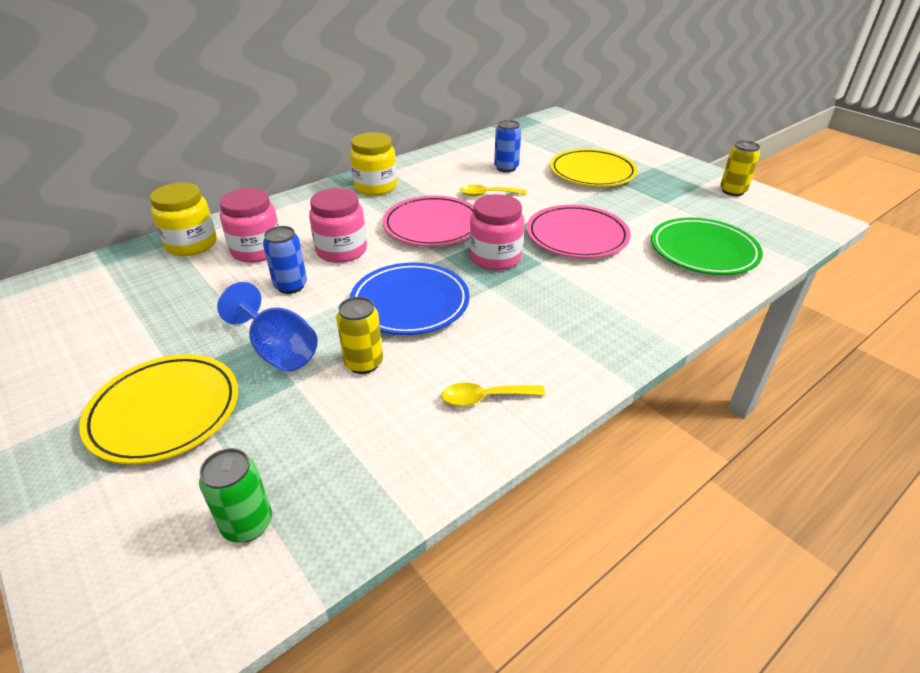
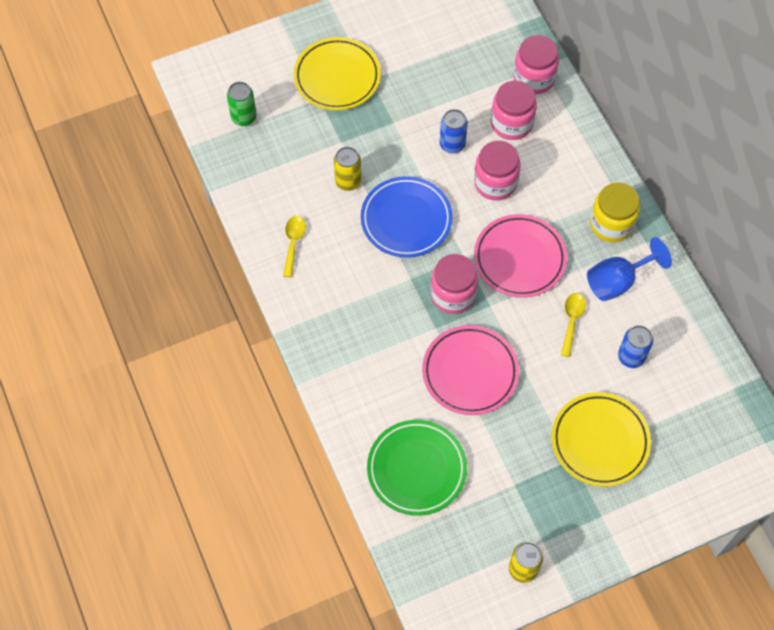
camera: 105 degrees right, 25 degrees up
yellow jar [150,183,217,256] -> pink jar [513,35,559,95]
blue goblet [217,282,318,372] -> blue goblet moved to [587,237,672,301]

